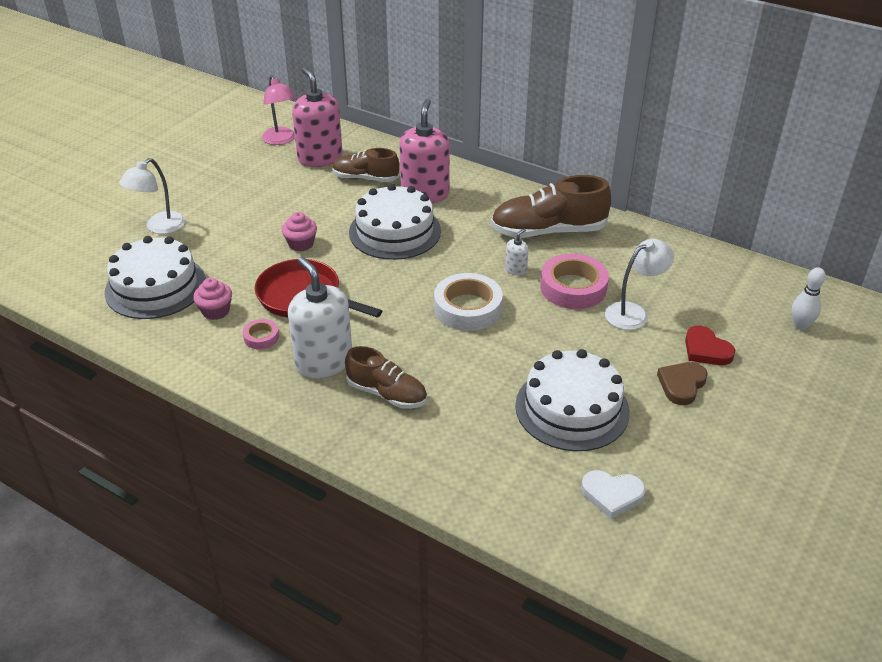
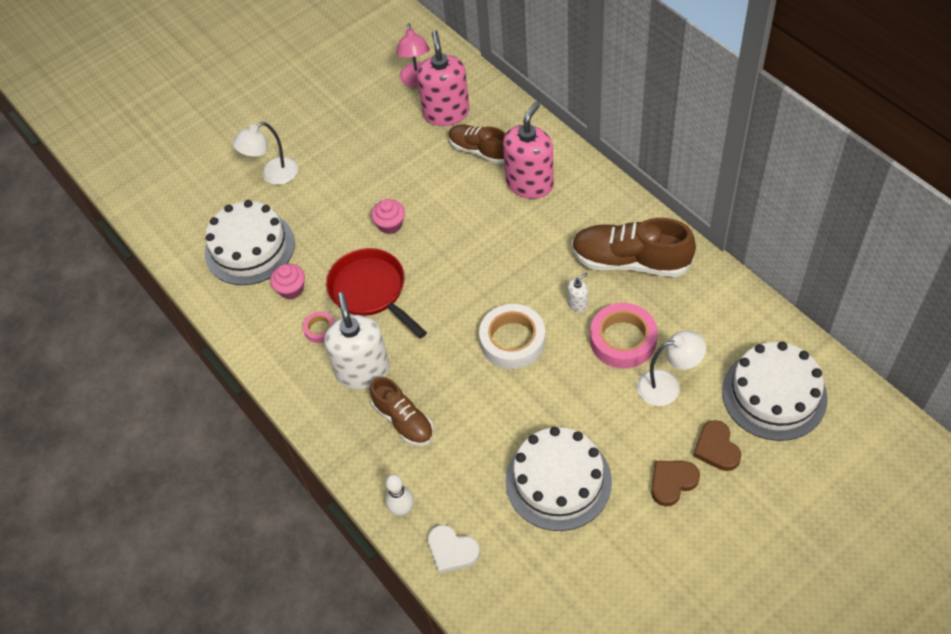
camera: 25 degrees right, 15 degrees up
white cake [349,184,441,260] -> white cake moved to [722,342,828,441]
white heart [581,470,646,519] -> white heart moved to [428,525,480,574]
red heart [685,326,735,365] -> brown heart [693,420,741,471]
white bowling pin [792,267,826,330] -> white bowling pin moved to [385,474,414,516]

